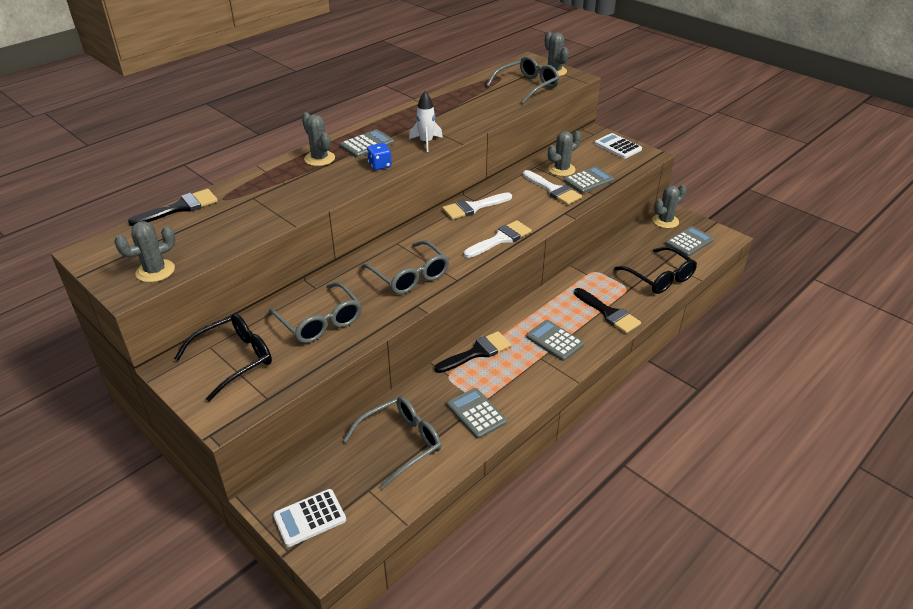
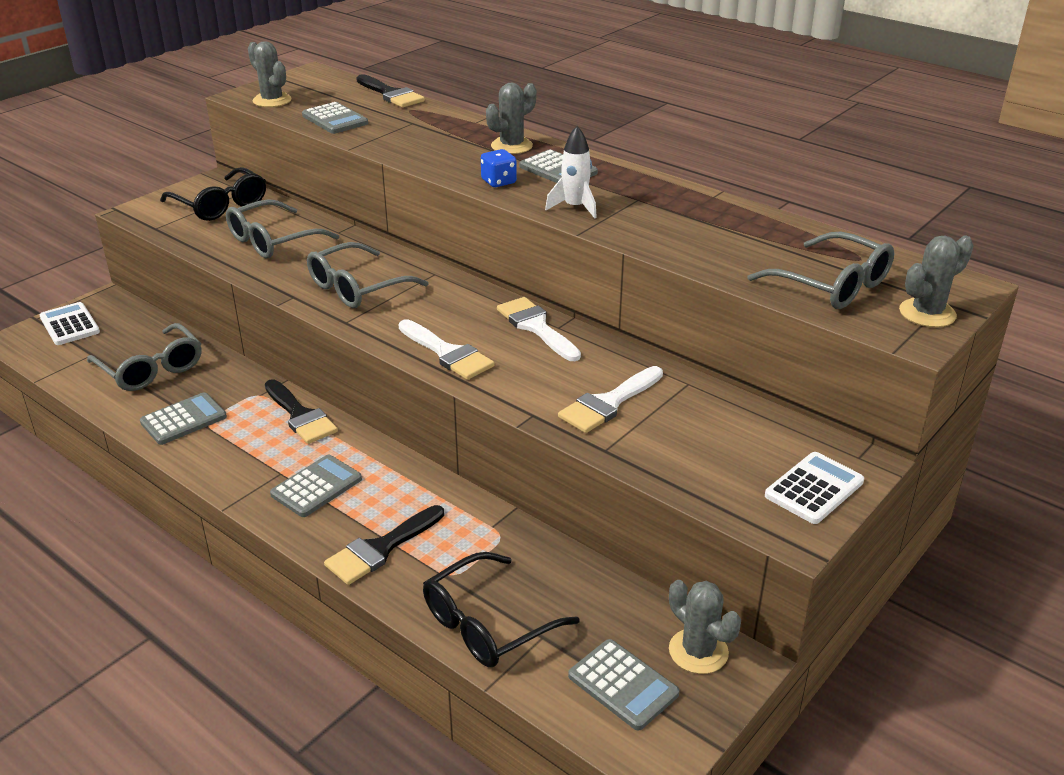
camera: 85 degrees right, 5 degrees down
grey cactus [548,131,581,176] -> none
grey calculator [564,166,614,193] -> grey calculator moved to [302,102,368,134]

